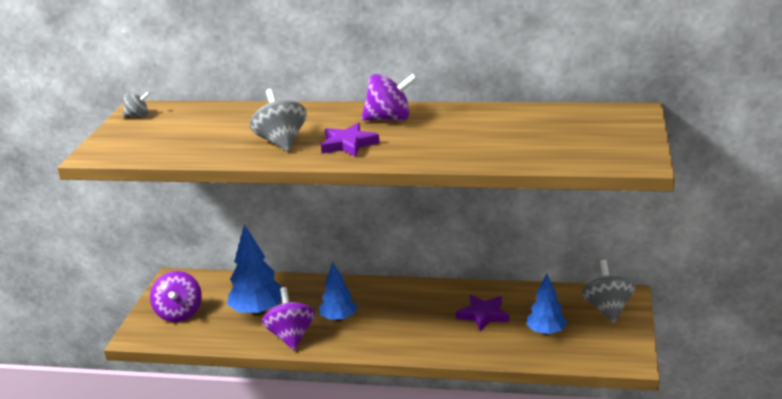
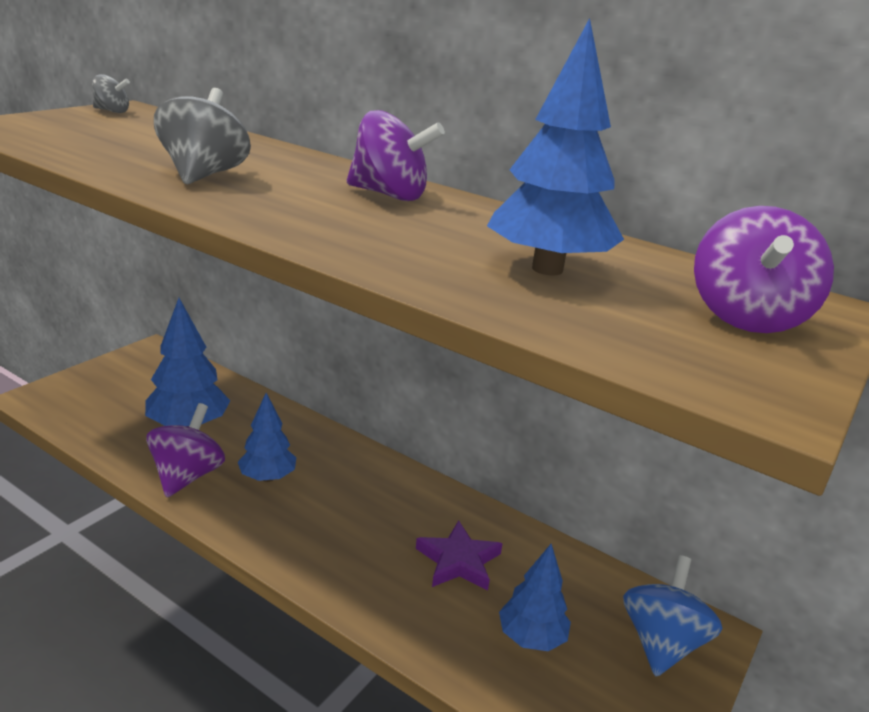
camera: 20 degrees right, 0 degrees up
purple spinning top [150,271,202,322] -> purple spinning top moved to [694,206,834,333]
purple star [321,123,380,157] -> none
grey spinning top [582,259,635,323] -> blue spinning top [623,555,722,676]
none -> blue tree [487,18,624,275]

